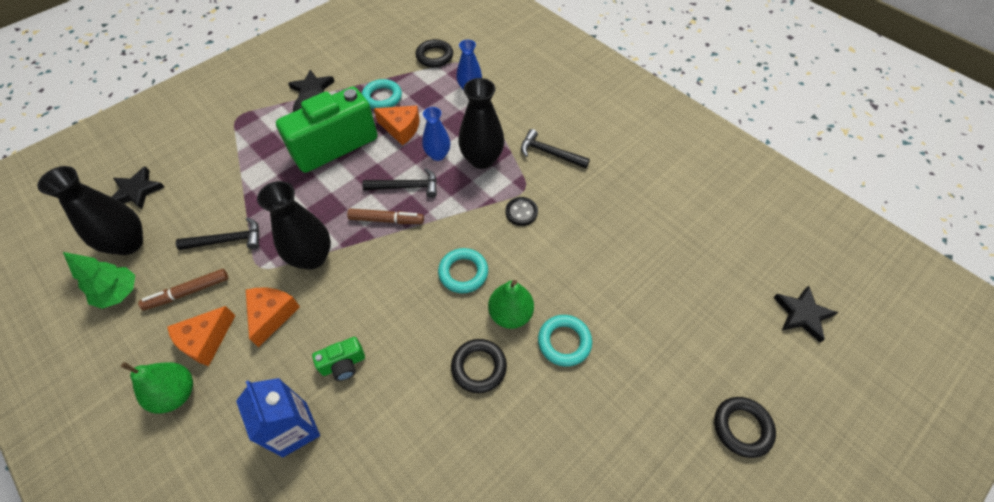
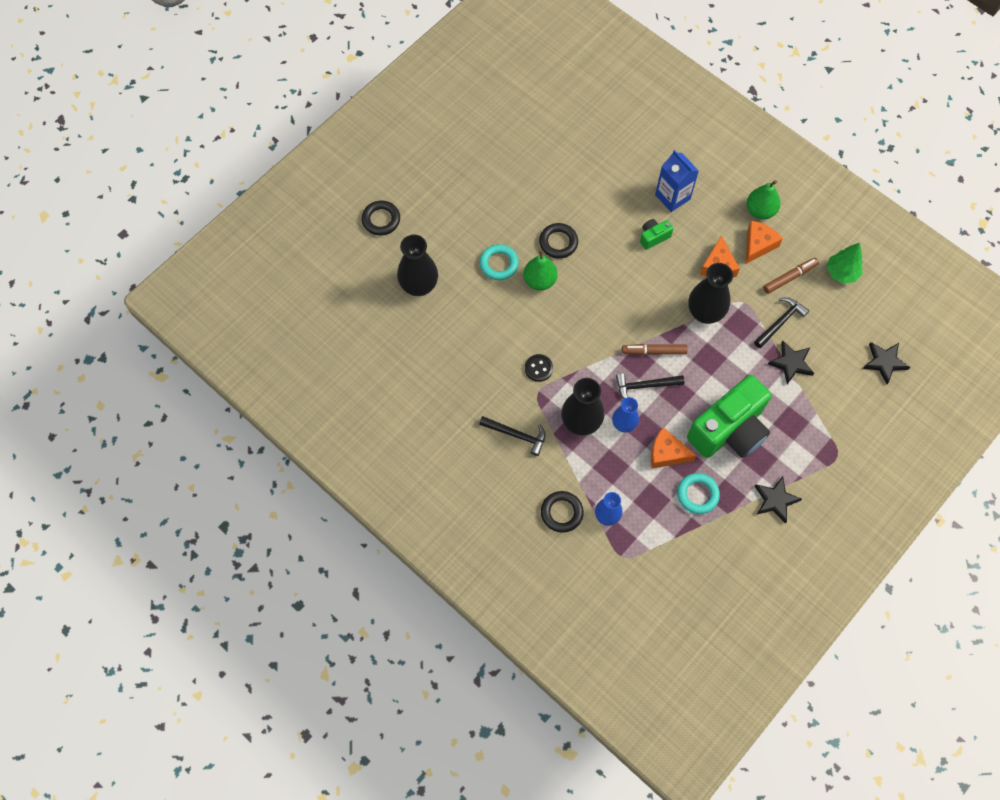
camera: 175 degrees right, 10 degrees up
black vase [37,166,143,255] -> black vase moved to [397,235,438,296]
black hammer [176,217,259,250] -> black hammer turned 150 degrees clockwise [754,297,809,348]
black ring [415,39,453,67] -> black ring moved to [541,491,584,533]
turquoise ring [438,248,488,293] -> none
black star [773,286,838,343] -> black star moved to [768,341,814,384]

